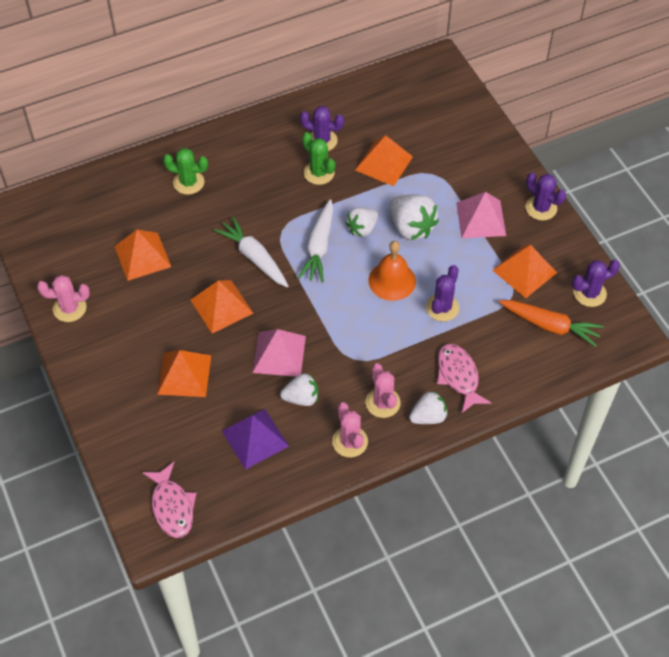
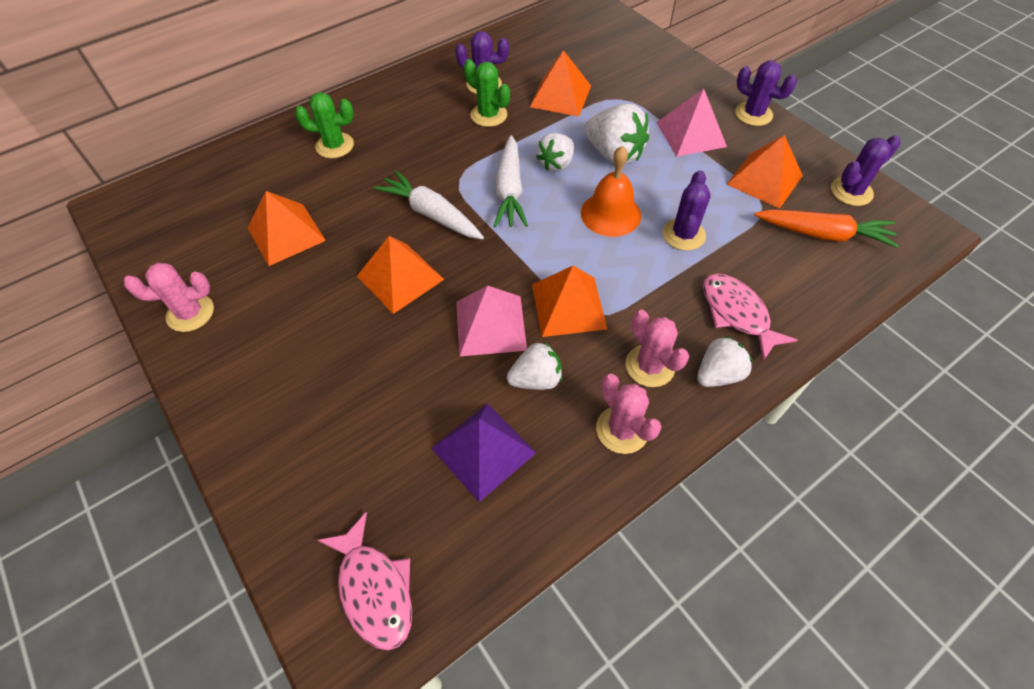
camera: 10 degrees left, 0 degrees up
orange pyramid [157,350,211,397] -> orange pyramid moved to [532,266,607,337]

